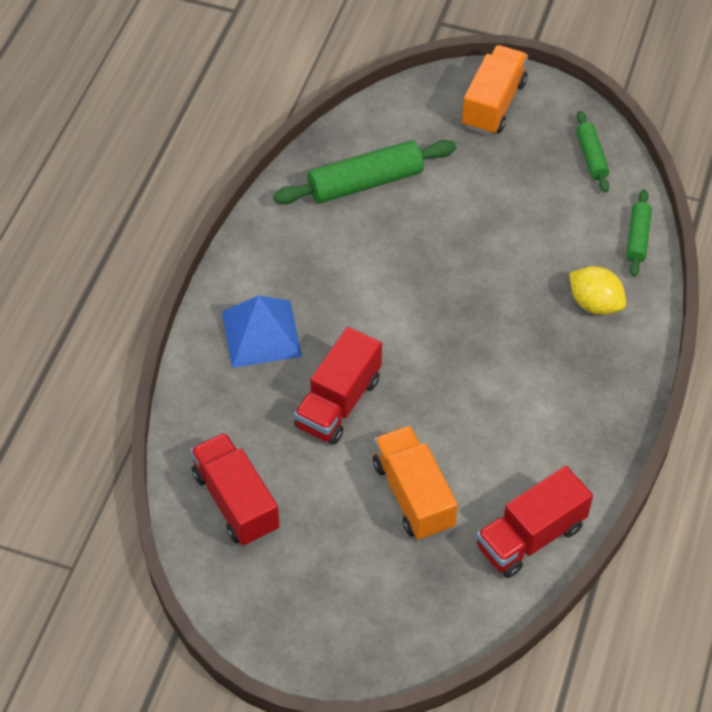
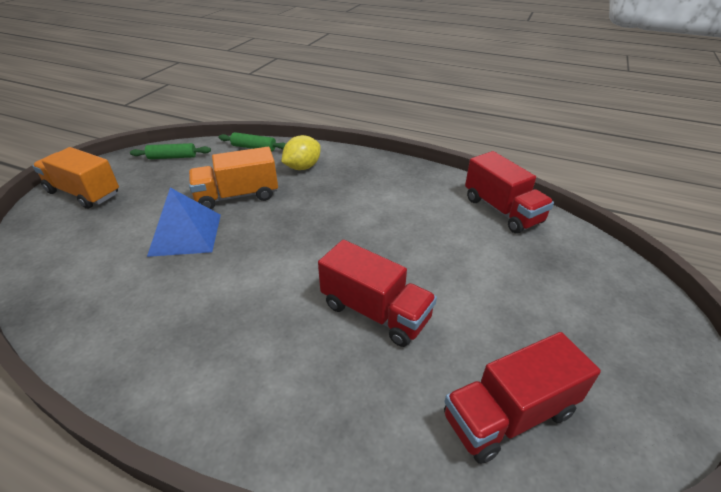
camera: 85 degrees left, 15 degrees down
blue pyramid [222,295,302,368] -> blue pyramid moved to [147,188,221,257]
green rolling pin [273,140,456,205] -> none
orange truck [373,425,458,541] -> orange truck moved to [189,147,278,209]

